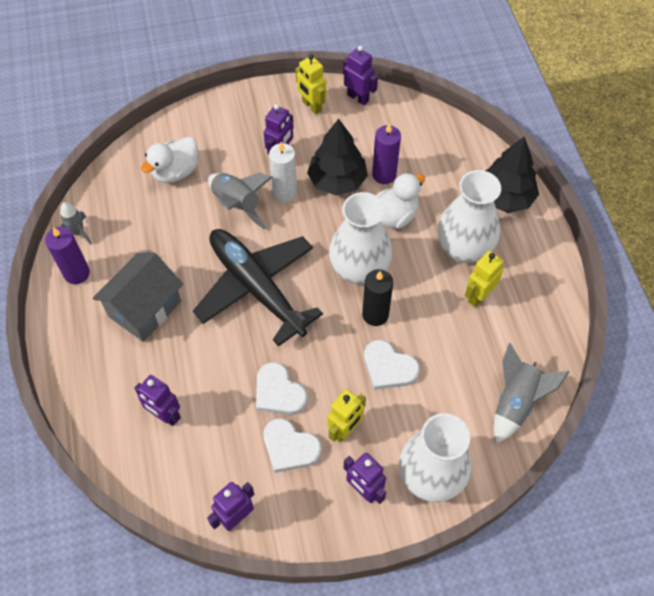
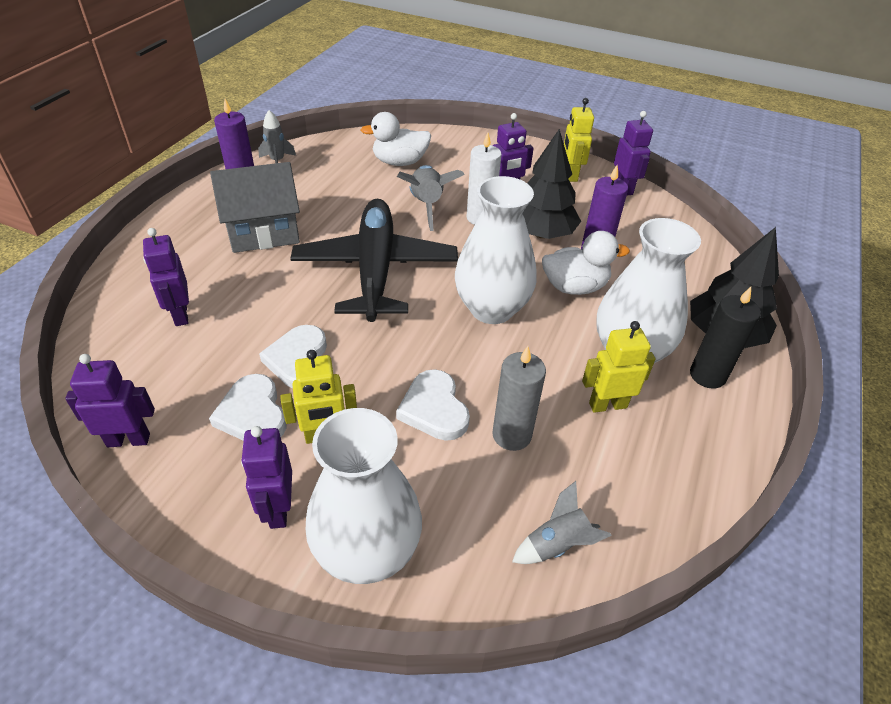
camera: 35 degrees right, 15 degrees down
black candle [362,269,393,326] -> black candle moved to [690,287,761,389]
grey rocket [494,343,569,444] -> grey rocket [512,481,612,564], size x0.63
none -> grey candle [492,346,546,451]

